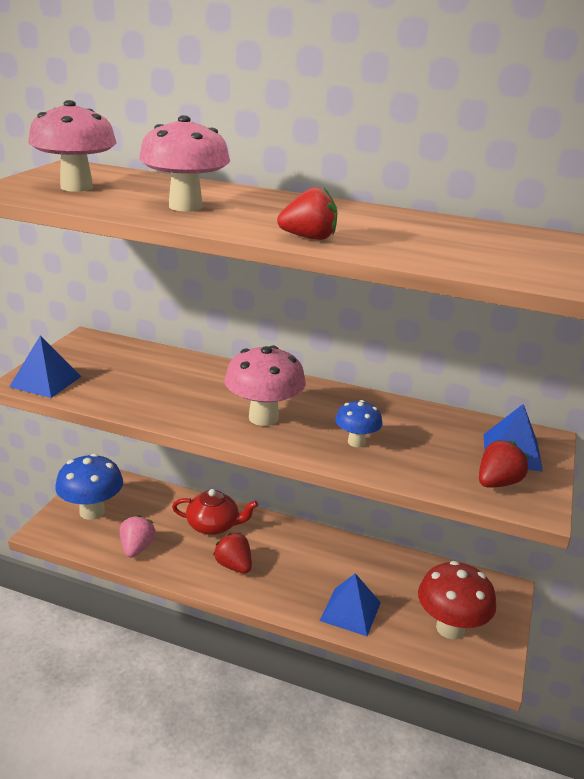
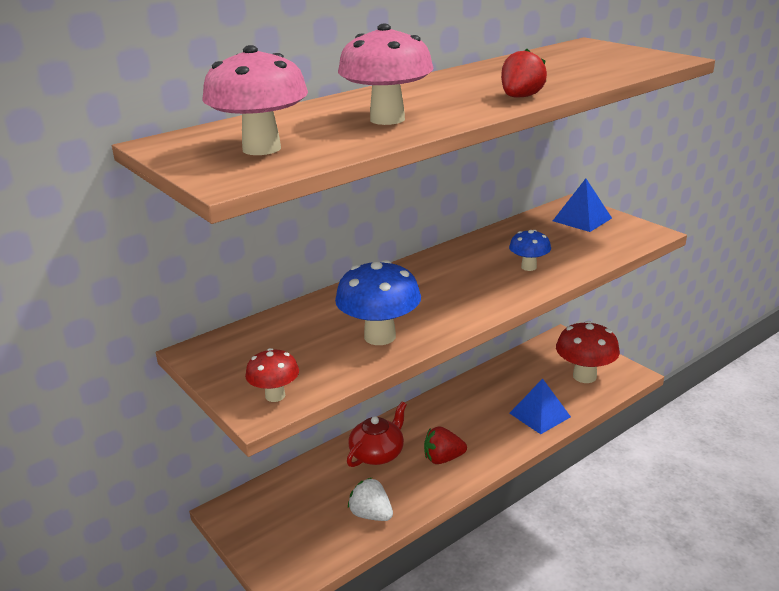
camera: 55 degrees left, 0 degrees up
blue pyramid [9,335,81,398] -> red mushroom [245,348,299,402]
blue mushroom [55,454,123,520] -> blue mushroom moved to [335,260,421,345]
pink strawberry [120,515,156,558] -> white strawberry [348,478,393,521]
pink mushroom [224,345,306,426] -> none
red strawberry [479,440,529,488] -> none

